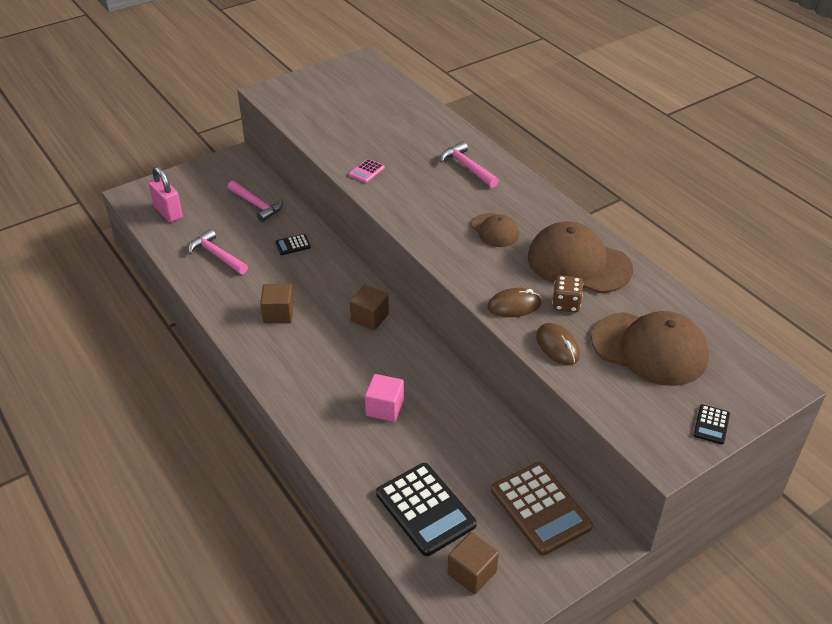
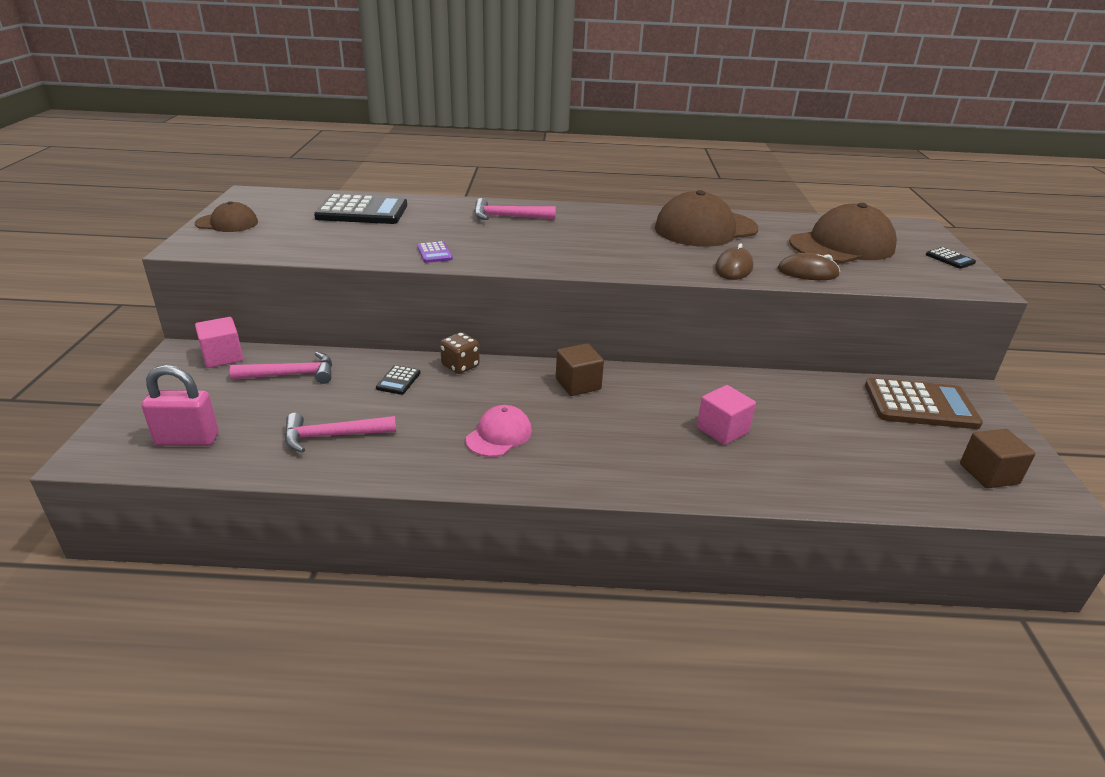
camera: 55 degrees left, 10 degrees down
brown cube [260,284,294,323] -> pink cap [466,405,532,457]
pink calculator [349,159,385,183] -> purple calculator [417,241,453,263]
black calculator [376,463,477,556] -> black calculator moved to [314,194,407,224]
brown cap [471,213,519,247] -> brown cap moved to [195,201,258,232]
brown dice [552,275,583,312] -> brown dice moved to [440,332,479,374]
none -> pink cube [195,317,243,368]

